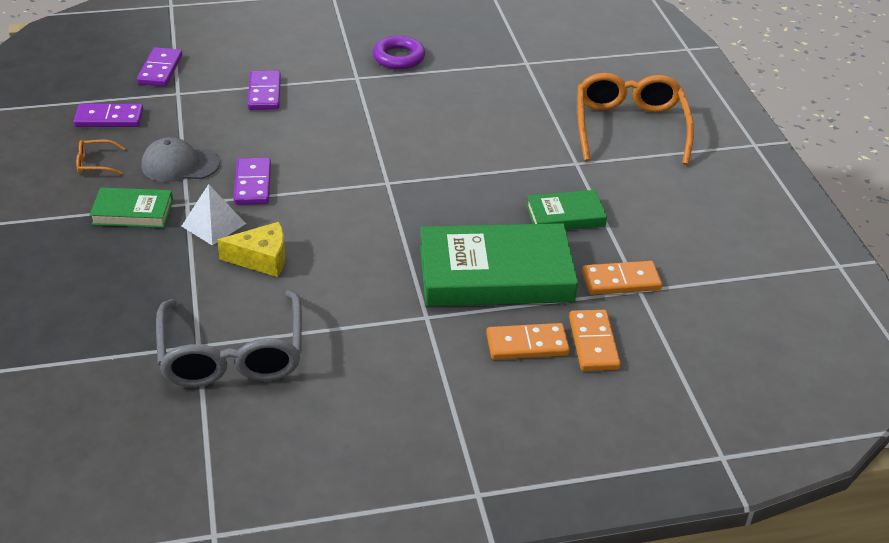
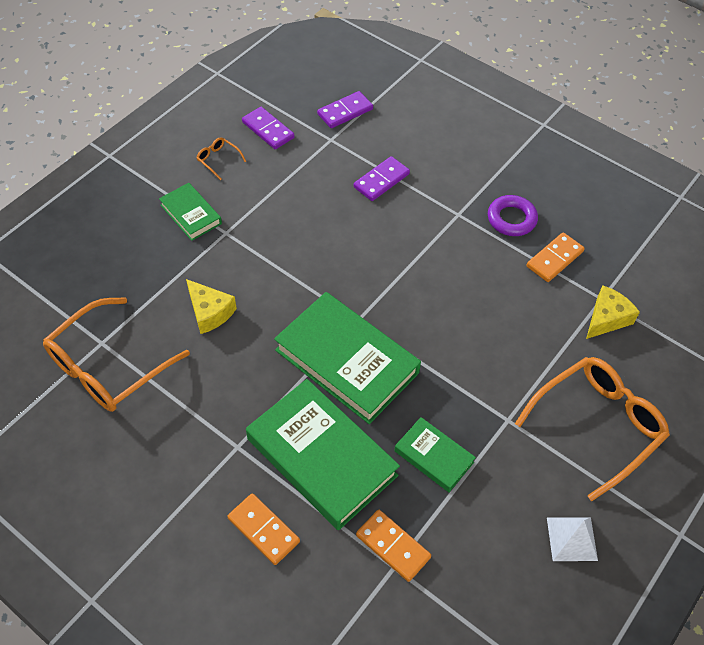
camera: 50 degrees right, 15 degrees up
grey cap [142,137,220,182] -> none
grey glasses [156,290,302,387] -> orange glasses [43,297,190,412]
white pyramid [182,184,246,246] -> white pyramid moved to [547,517,598,561]
purple domino [234,158,271,205] -> none
orange domino [569,310,621,371] -> orange domino moved to [527,232,585,282]
none -> green book [274,292,421,424]
none -> yellow cheese [586,285,640,339]

